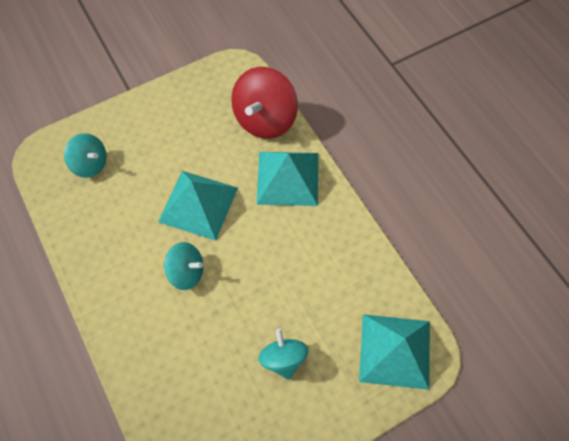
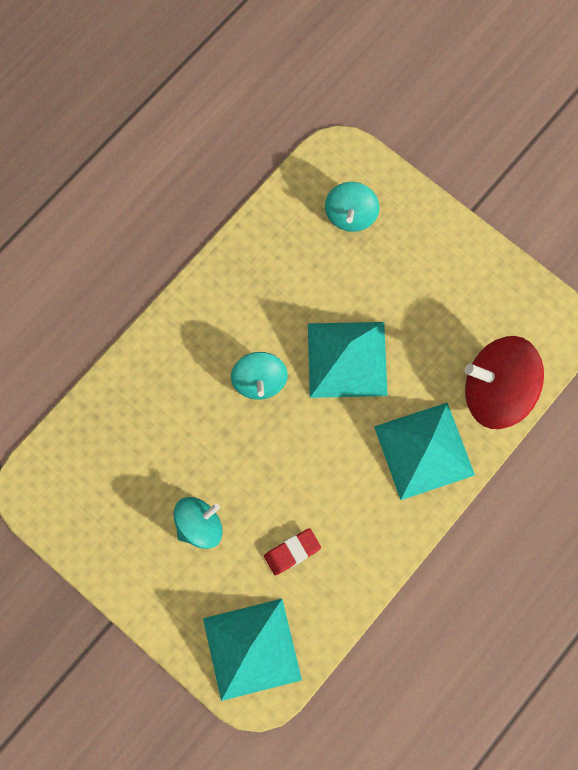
camera: 70 degrees right, 10 degrees up
none -> red eraser [264,528,321,576]

